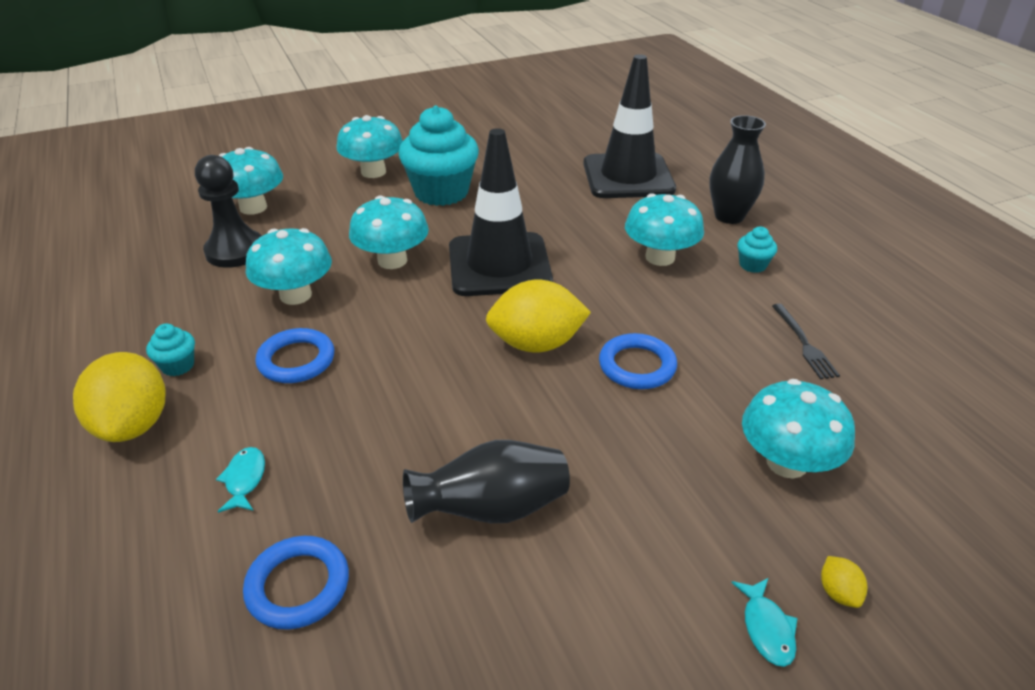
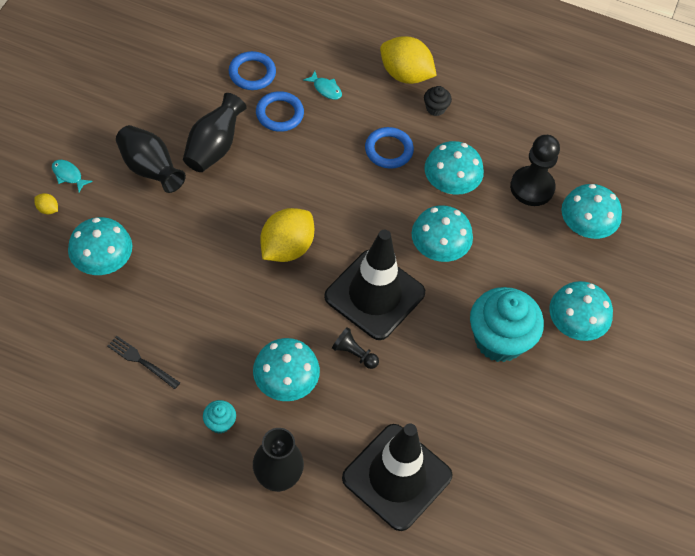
camera: 130 degrees right, 20 degrees up
turquoise cupcake [146,324,195,376] -> black cupcake [424,86,452,116]
blue ring [599,333,677,389] -> blue ring moved to [256,91,304,132]
none -> black vase [116,125,186,193]
none -> black pawn [332,327,379,369]

